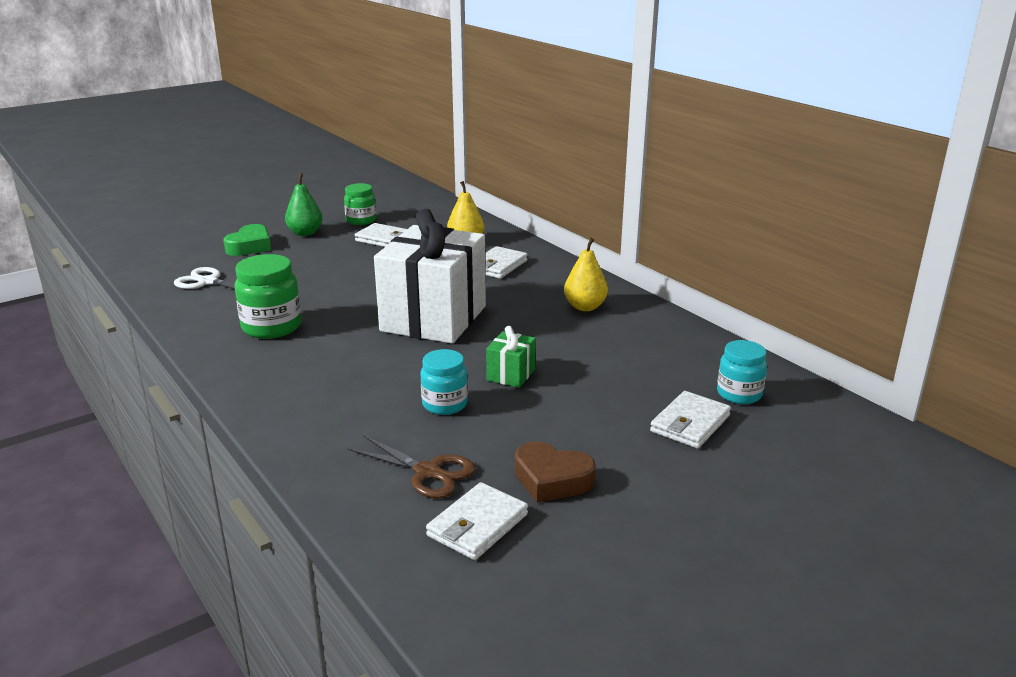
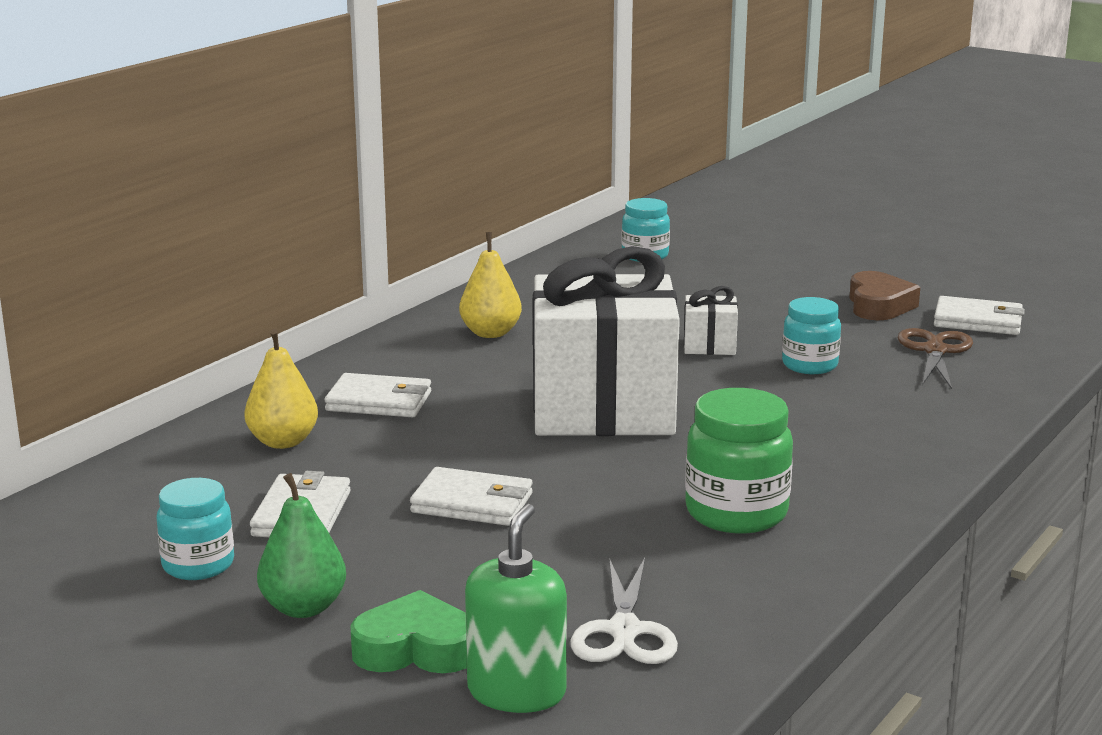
camera: 110 degrees left, 5 degrees down
green jar [344,183,376,225] -> turquoise jar [157,478,234,580]
green gift [486,326,536,388] -> white gift [684,286,738,355]
white wallet [650,391,731,448] -> white wallet moved to [410,467,533,526]
none -> green soap dispenser [465,504,567,713]

